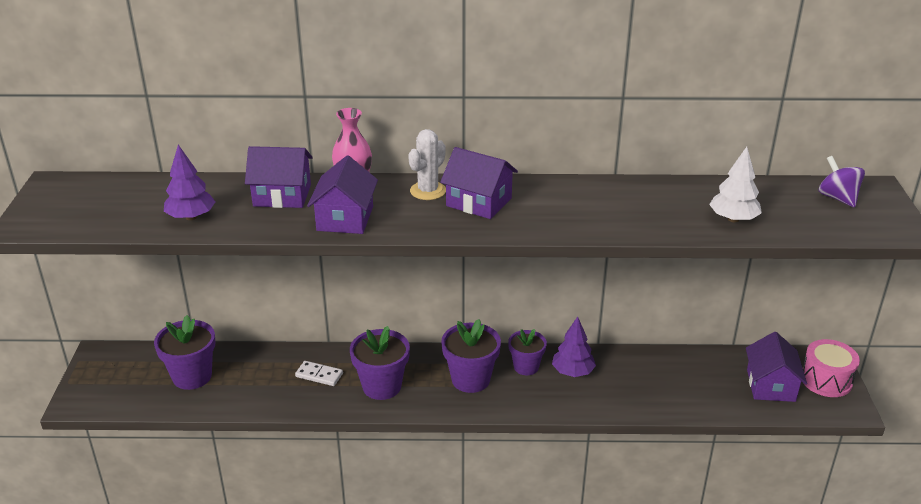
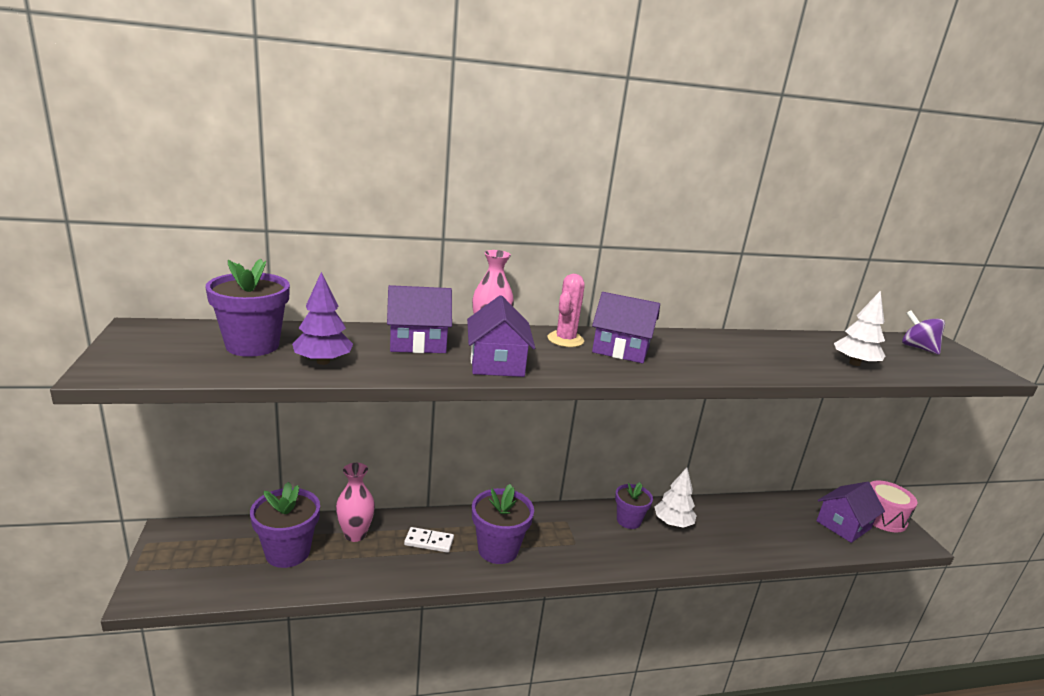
camera: 15 degrees left, 10 degrees down
white cactus [408,129,446,200] -> pink cactus [548,274,585,347]
purple flower pot [441,319,501,393] -> purple flower pot moved to [205,259,290,357]
purple tree [552,317,596,377] -> white tree [655,467,697,528]
purple house [746,332,807,402] -> purple house turned 60 degrees clockwise [816,482,885,543]
none -> pink vase [336,463,375,542]

